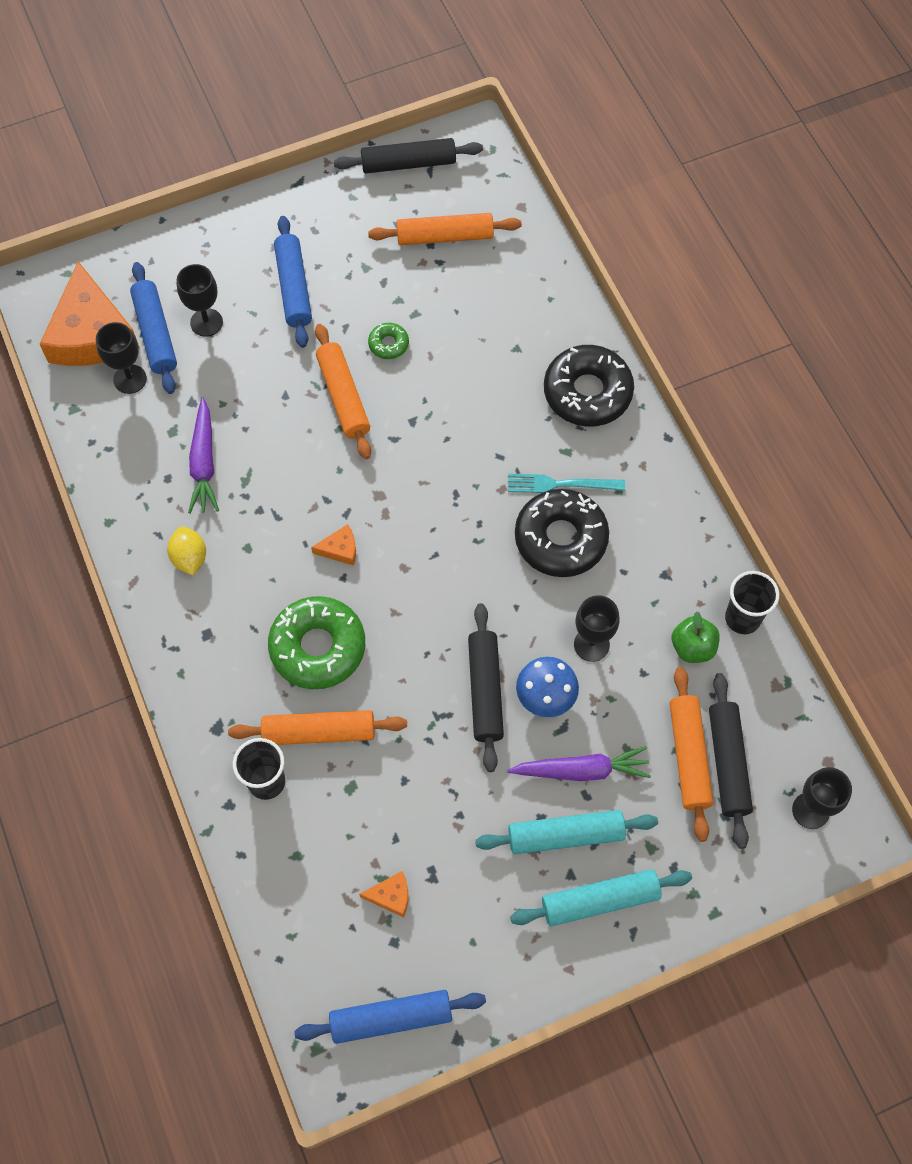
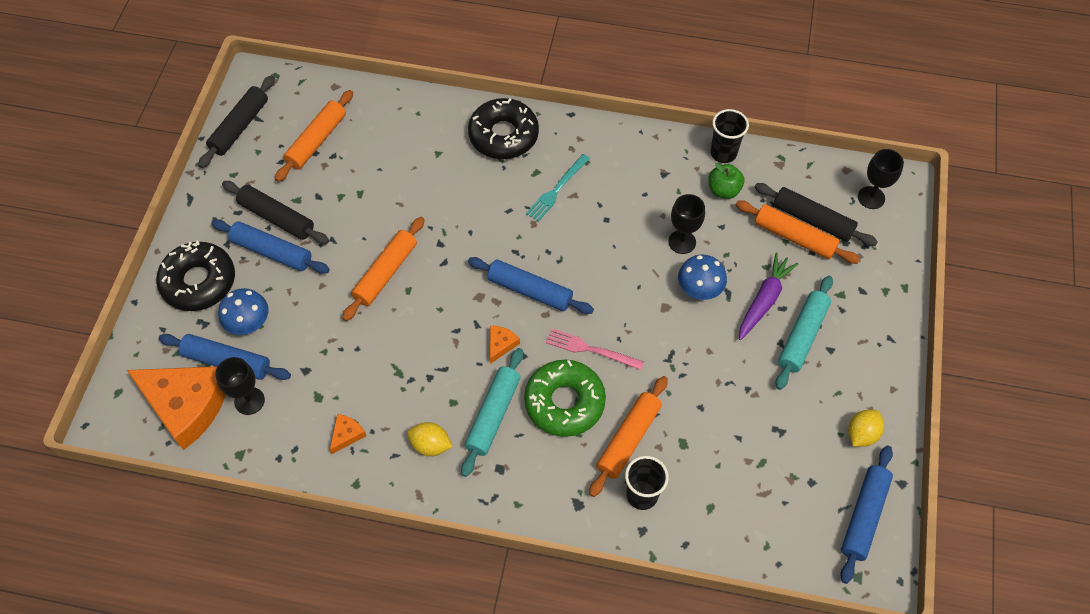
camera: 55 degrees left, 5 degrees down
black goblet [177,264,223,337] -> blue mushroom [218,288,269,335]
purple carrot [188,398,219,514] -> none
orange rolling pin [315,324,371,459] -> orange rolling pin turned 75 degrees counterclockwise [342,217,425,321]
orange cheese [359,871,408,917] -> orange cheese moved to [330,414,366,454]
green donut [368,323,409,359] -> none
black rolling pin [468,603,504,772] -> black rolling pin moved to [222,181,329,244]
turquoise rolling pin [510,869,692,926] -> turquoise rolling pin moved to [461,348,523,477]
black donut [515,489,609,577] -> black donut moved to [156,241,235,311]
none -> blue rolling pin [468,257,594,314]
none -> pink fork [546,329,644,370]
none -> yellow lemon [848,410,884,447]

